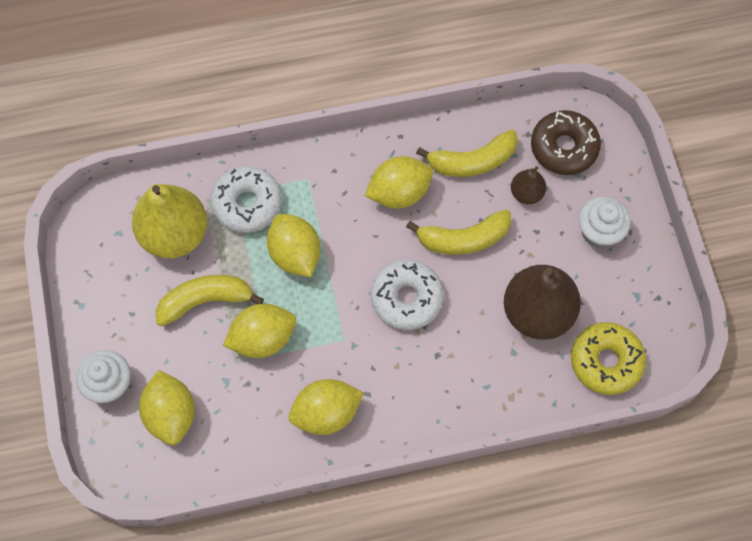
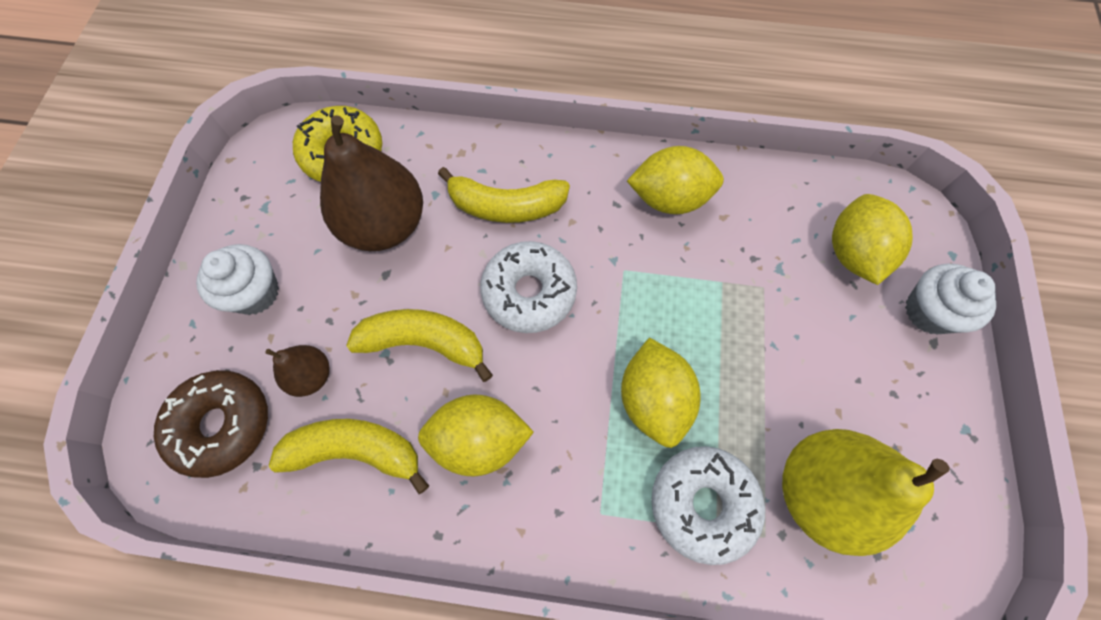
camera: 160 degrees left, 0 degrees up
yellow banana [155,275,264,326] -> yellow banana moved to [438,167,570,223]
yellow lemon [223,304,296,358] -> none

